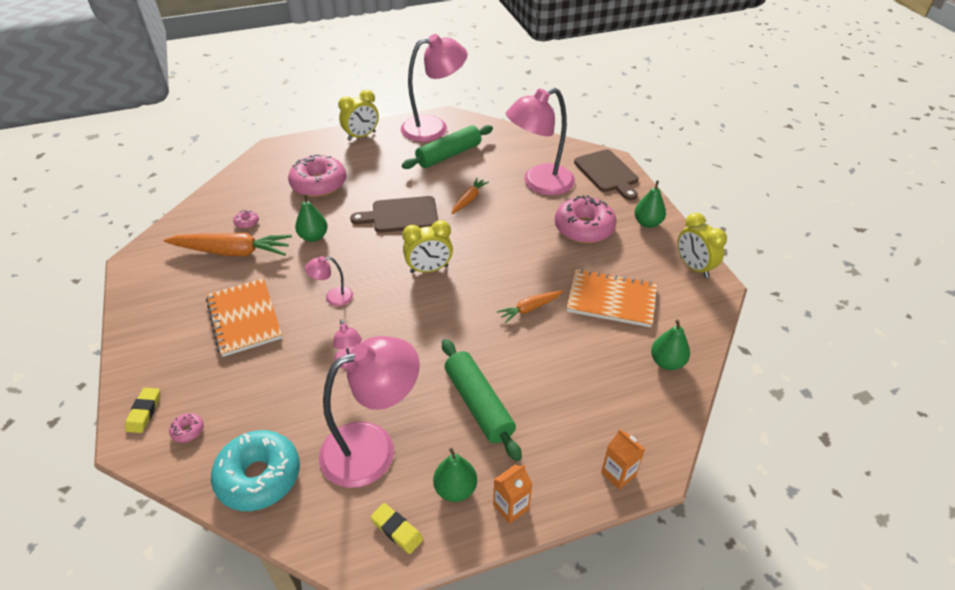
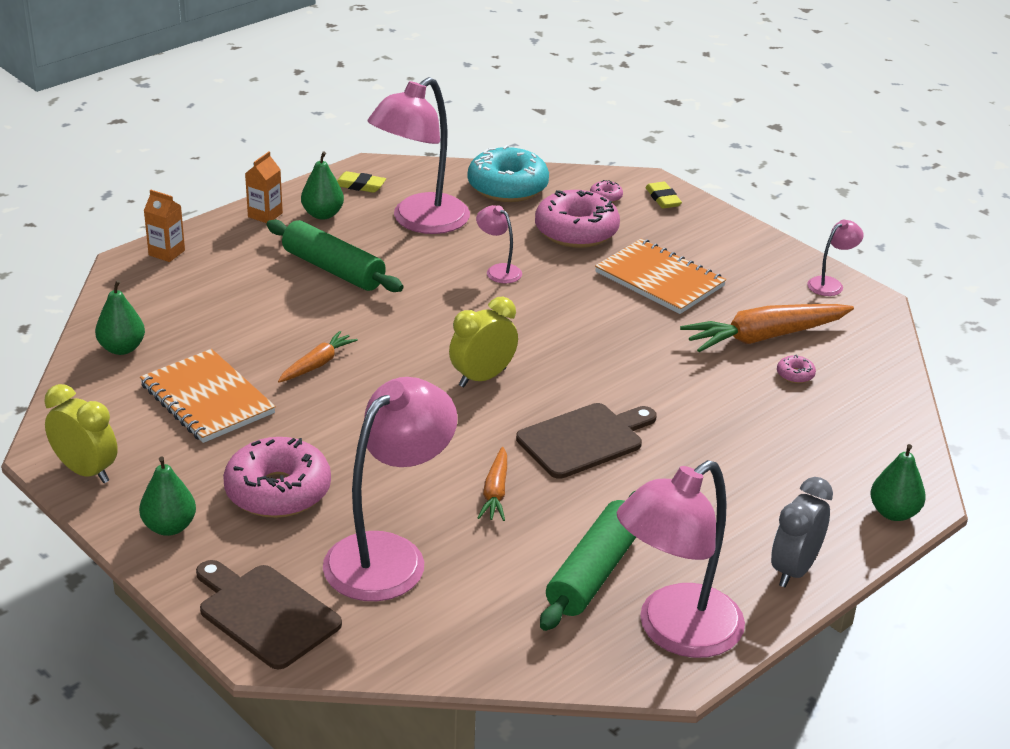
camera: 155 degrees right, 10 degrees down
pink donut [288,154,346,197] -> pink donut moved to [535,190,620,248]
green pear [295,194,328,242] -> green pear moved to [871,444,926,521]
pink lamp [305,256,353,306] -> pink lamp moved to [807,219,864,296]
yellow clock [338,90,379,141] -> grey clock [771,477,833,587]
orange notebook [566,269,657,327] -> orange notebook turned 60 degrees clockwise [140,349,276,443]

